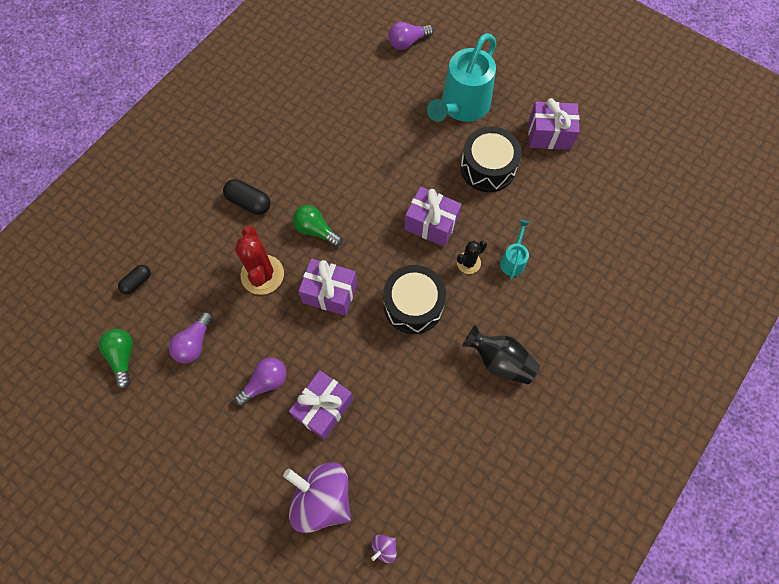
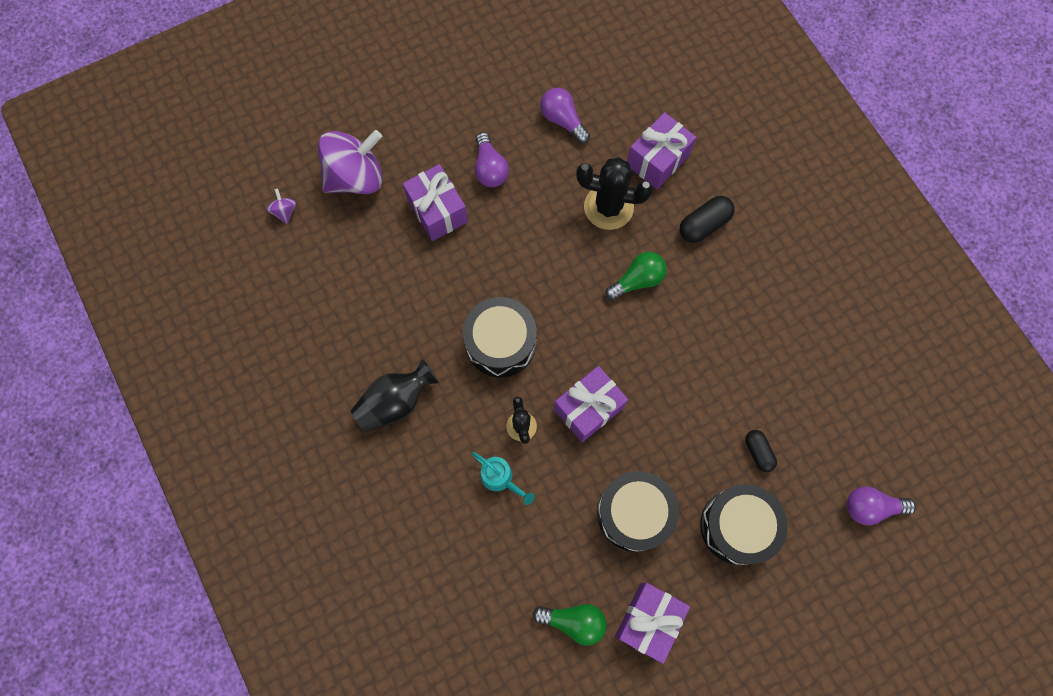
camera: 115 degrees right, 5 degrees up
green light bulb [99,329,133,389] -> green light bulb moved to [532,604,607,646]
black capsule [118,265,151,294] -> black capsule moved to [745,430,777,472]
red cactus [235,225,284,295] -> black cactus [576,157,653,230]
purple gift [298,258,357,316] -> purple gift moved to [627,112,696,189]
purple light bulb [388,22,434,50] -> purple light bulb turned 90 degrees counterclockwise [847,486,916,525]
turquoise watering can [427,33,496,122] -> black drum [700,484,788,565]

